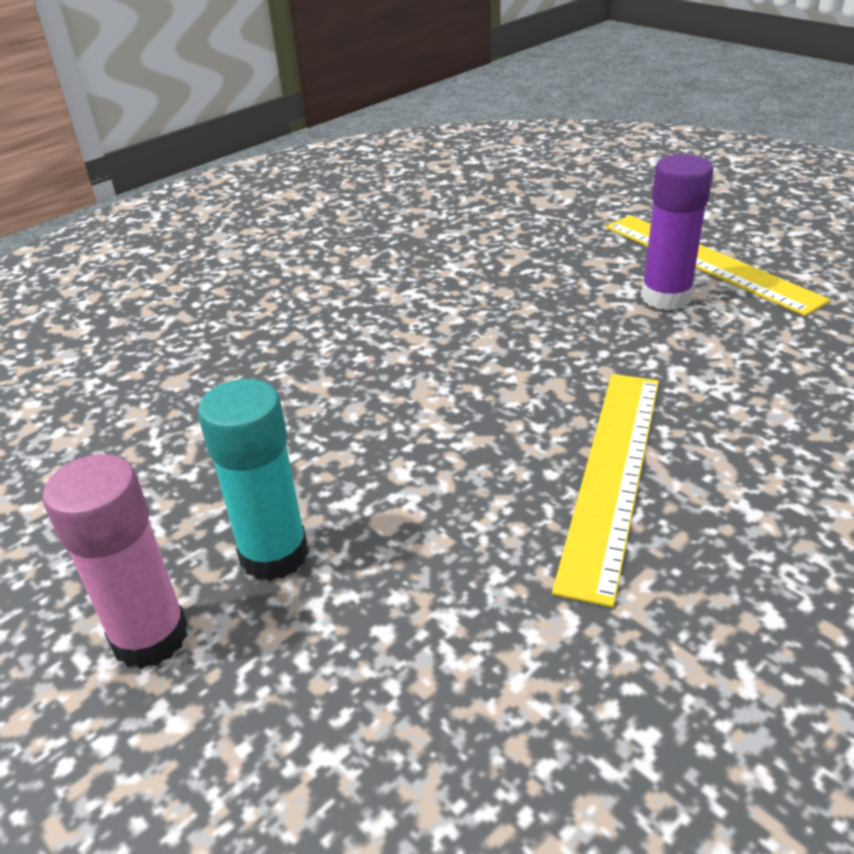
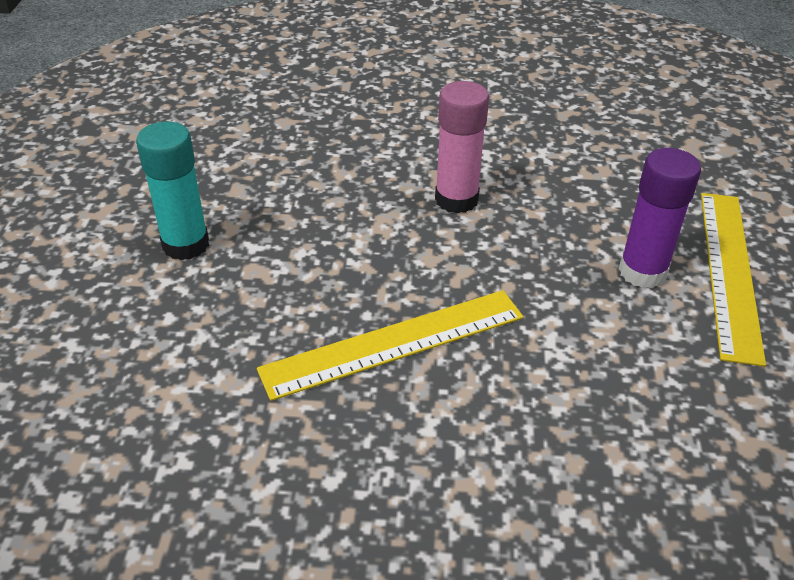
camera: 45 degrees right, 5 degrees up
pink glue stick [42,454,188,669] -> pink glue stick moved to [435,81,489,213]

